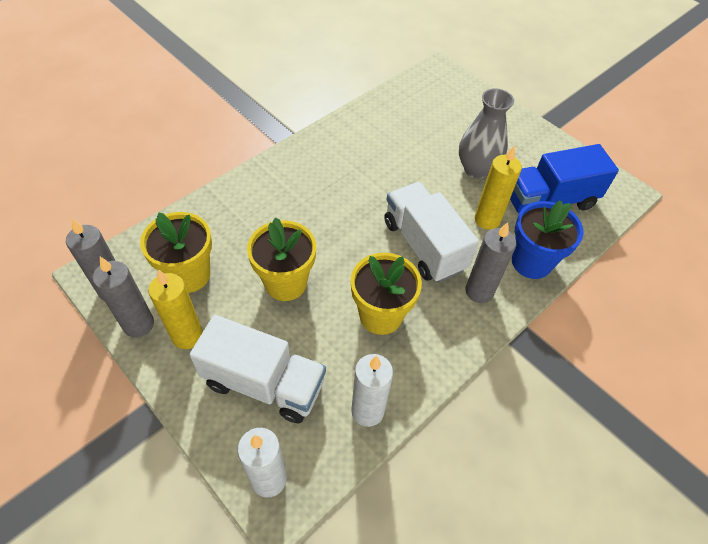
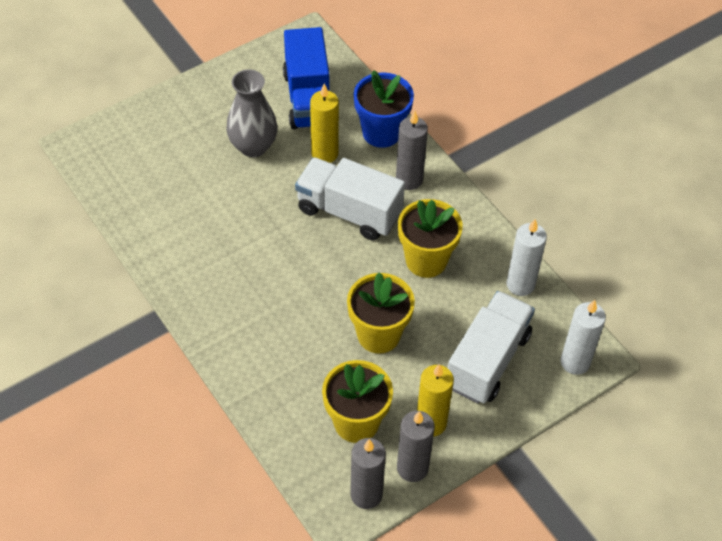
camera: 80 degrees left, 0 degrees up
white truck [384,182,479,283] -> white truck turned 45 degrees clockwise [295,157,405,240]

